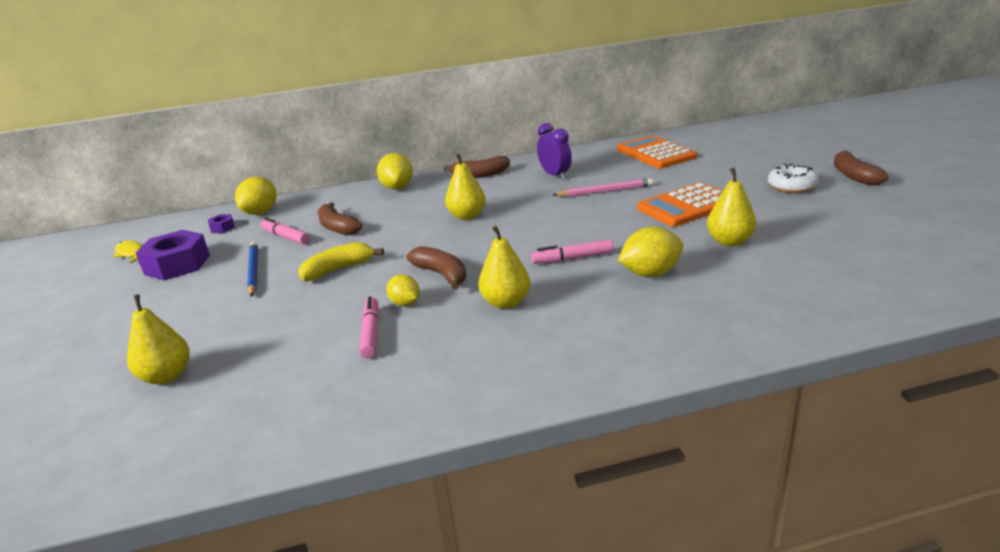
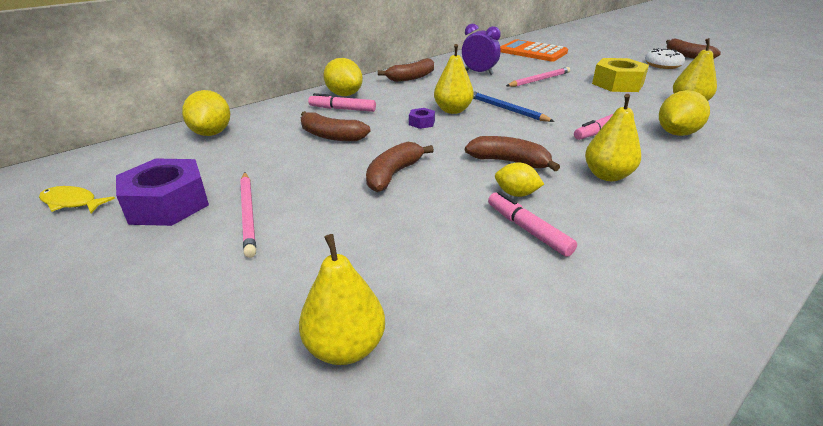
camera: 30 degrees left, 5 degrees up
purple nut [208,214,235,233] -> purple nut moved to [409,108,435,129]
blue pencil [247,242,258,297] -> blue pencil moved to [473,91,555,122]
pink marker [260,218,310,244] -> pink marker moved to [308,93,376,112]
yellow banana [298,242,384,281] -> brown banana [366,142,434,192]
orange calculator [637,182,723,227] -> yellow nut [592,58,649,92]
none -> pink pencil [240,172,256,258]

